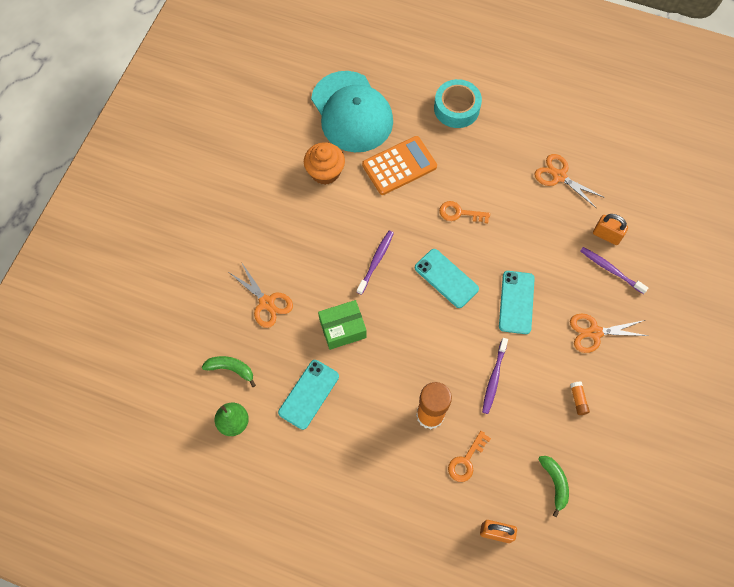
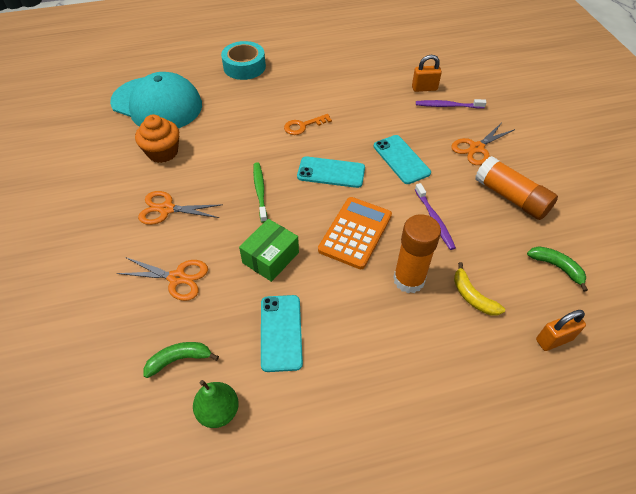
camera: 35 degrees left, 15 degrees down
purple toothbrush [357,231,394,295] -> green toothbrush [253,162,267,223]
orange calculator [362,136,437,195] -> orange calculator moved to [318,197,392,269]
orange key [448,431,491,482] -> yellow banana [454,262,505,316]
orange scissors [534,154,605,208] -> orange scissors moved to [138,191,223,225]
orange glue stick [570,382,590,415] -> orange glue stick [475,156,558,220], size x2.37

